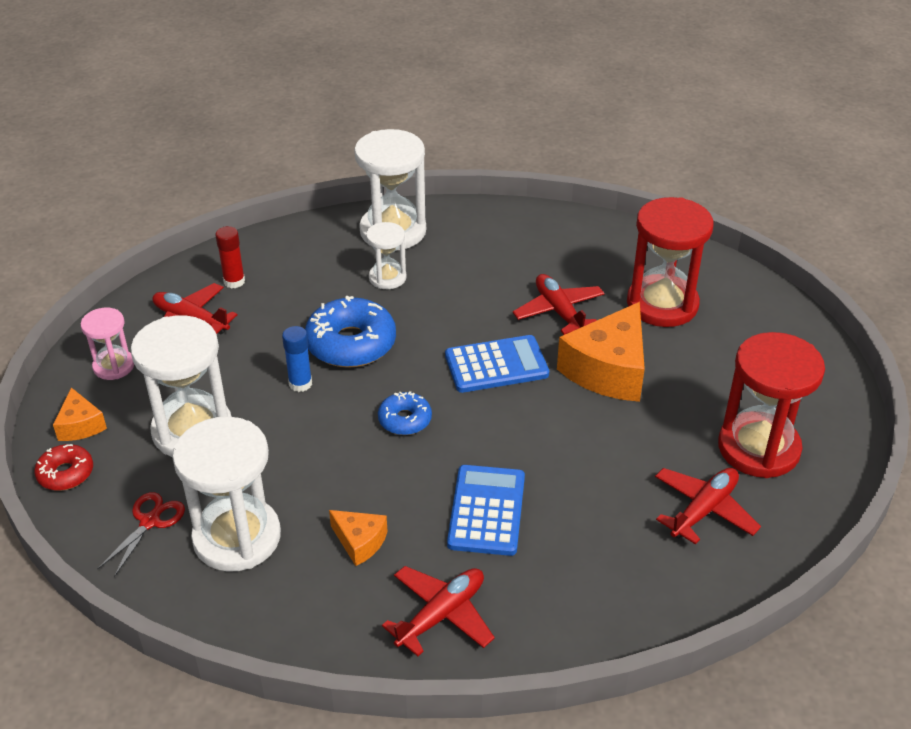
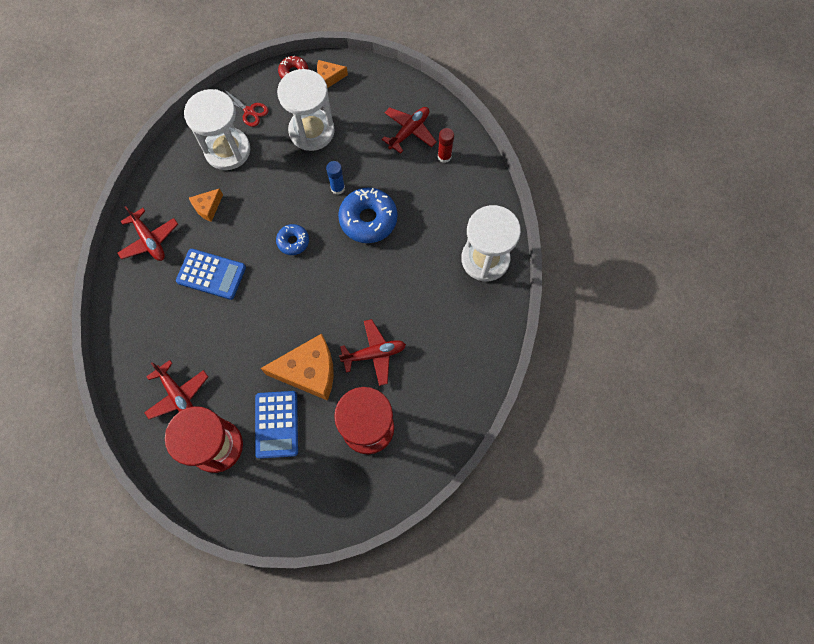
camera: 100 degrees right, 30 degrees up
pink hourglass [81,308,134,380] -> none
white hourglass [366,222,406,289] -> none
blue calculator [445,335,549,393] -> blue calculator moved to [255,391,298,459]
orange cheese [557,302,645,402] -> orange cheese turned 135 degrees clockwise [260,334,334,401]

